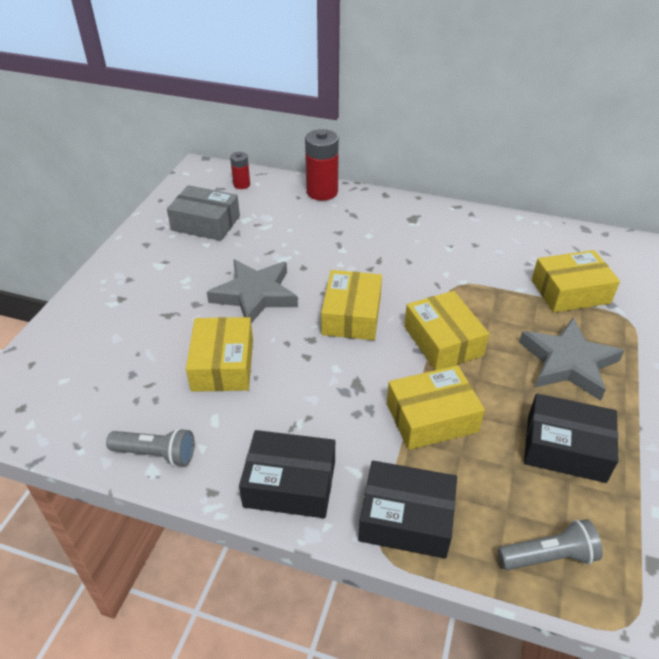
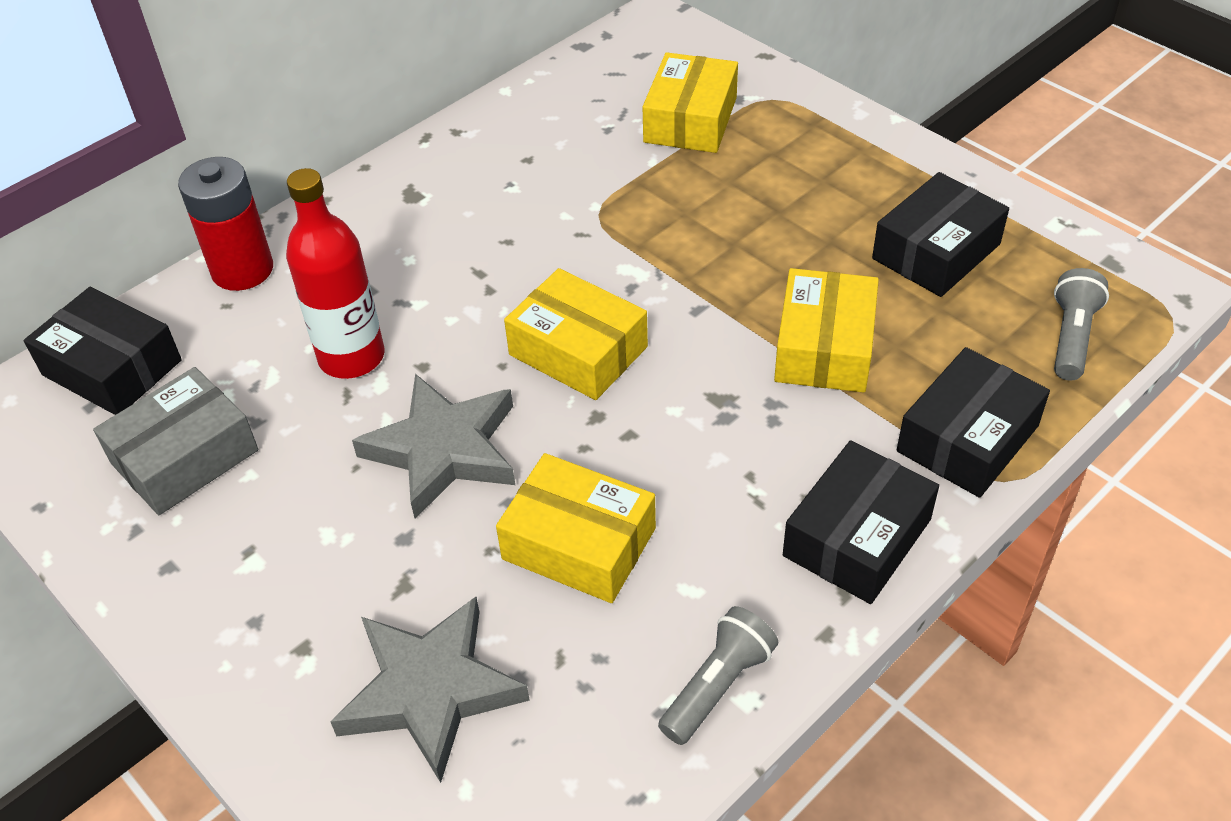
camera: 60 degrees left, 5 degrees up
red battery [230,152,250,189] -> black box [24,287,182,415]
yellow box [404,291,489,370] -> none
grey star [519,318,624,401] -> grey star moved to [330,597,530,783]
none -> red bottle [286,168,384,379]

